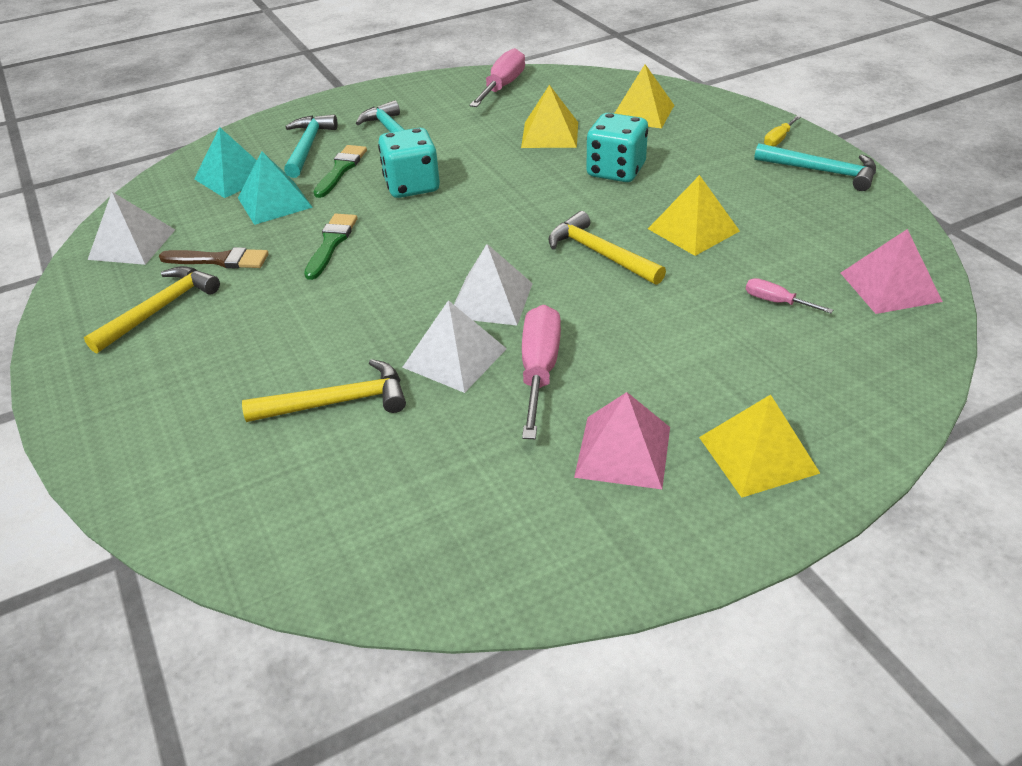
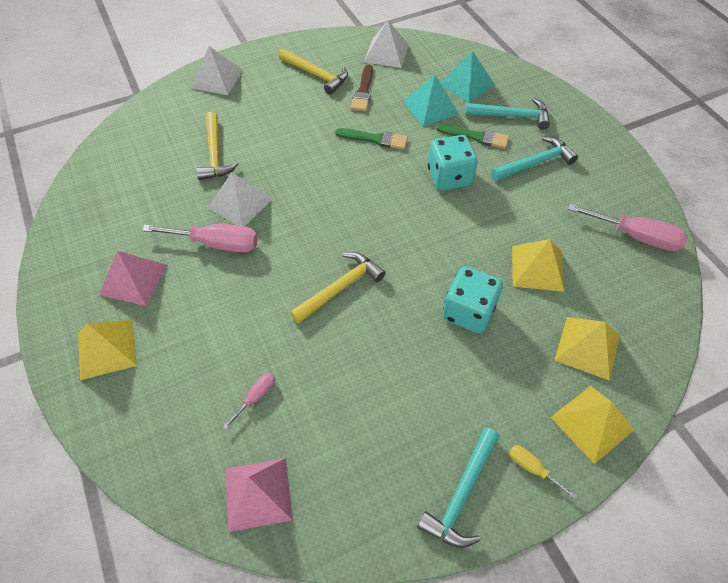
camera: 90 degrees right, 15 degrees up
white pyramid [454,244,533,326] -> white pyramid moved to [191,46,243,95]
yellow pyramid [648,175,740,256] -> yellow pyramid moved to [551,386,635,464]

